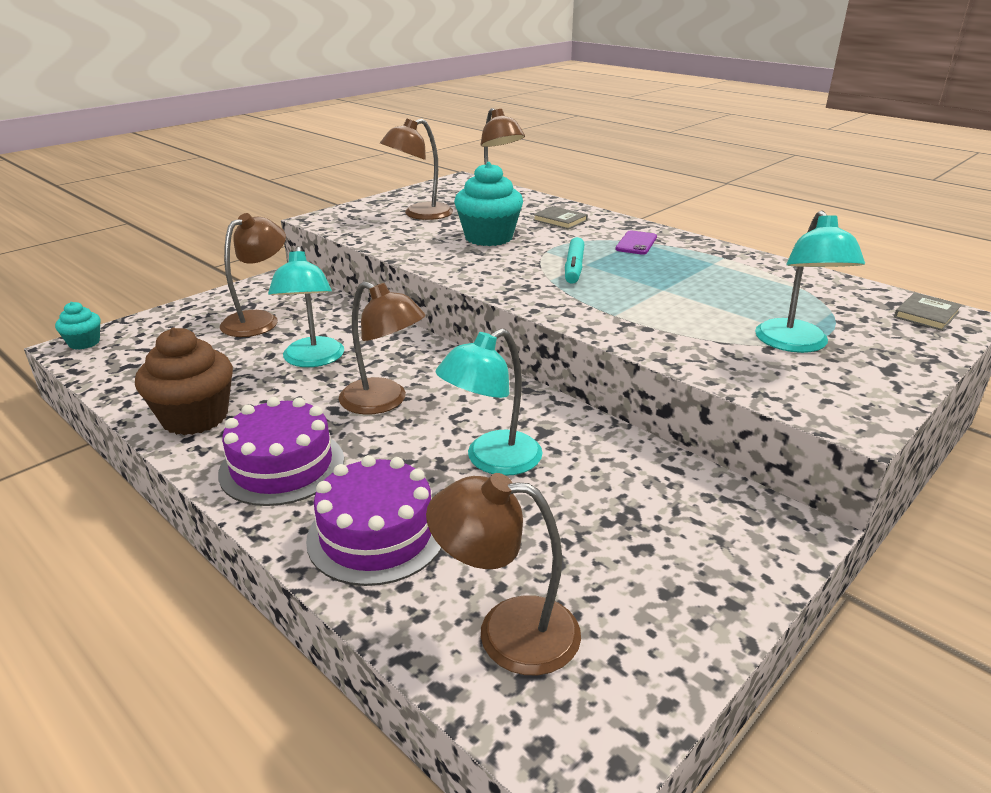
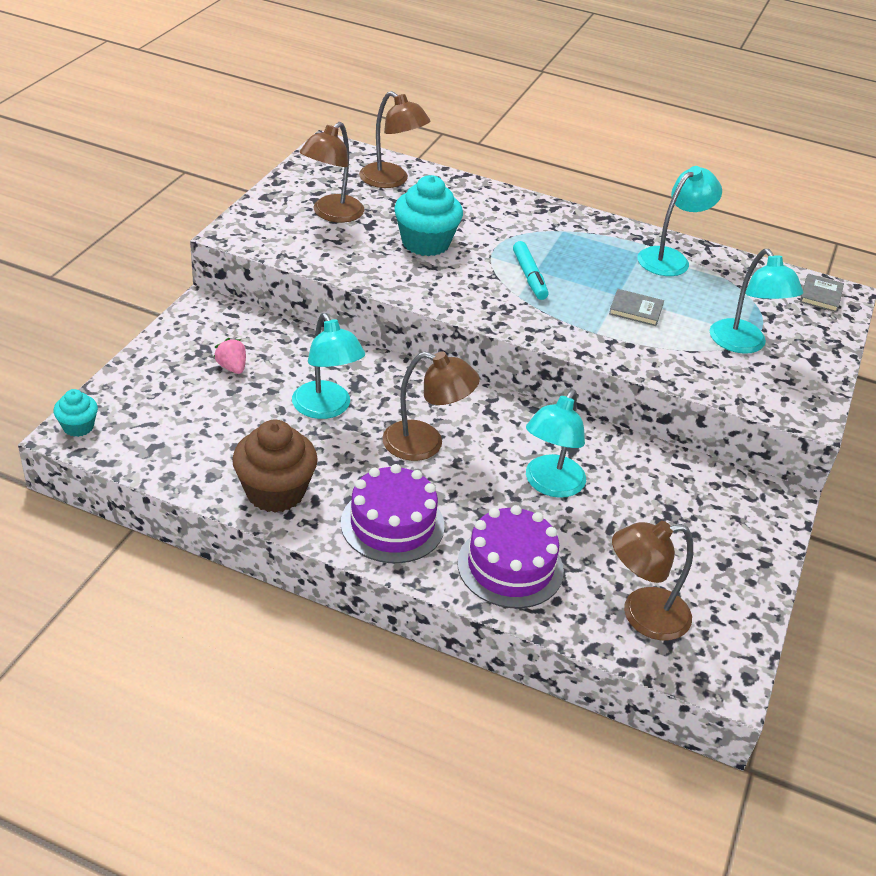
camera: 25 degrees left, 10 degrees up
brown lamp [220,213,286,337] -> pink strawberry [214,338,246,374]
grey book [533,206,588,229] -> grey book moved to [609,289,664,326]
purple phone [615,230,657,255] -> none
none -> turquoise lamp [637,166,722,276]

